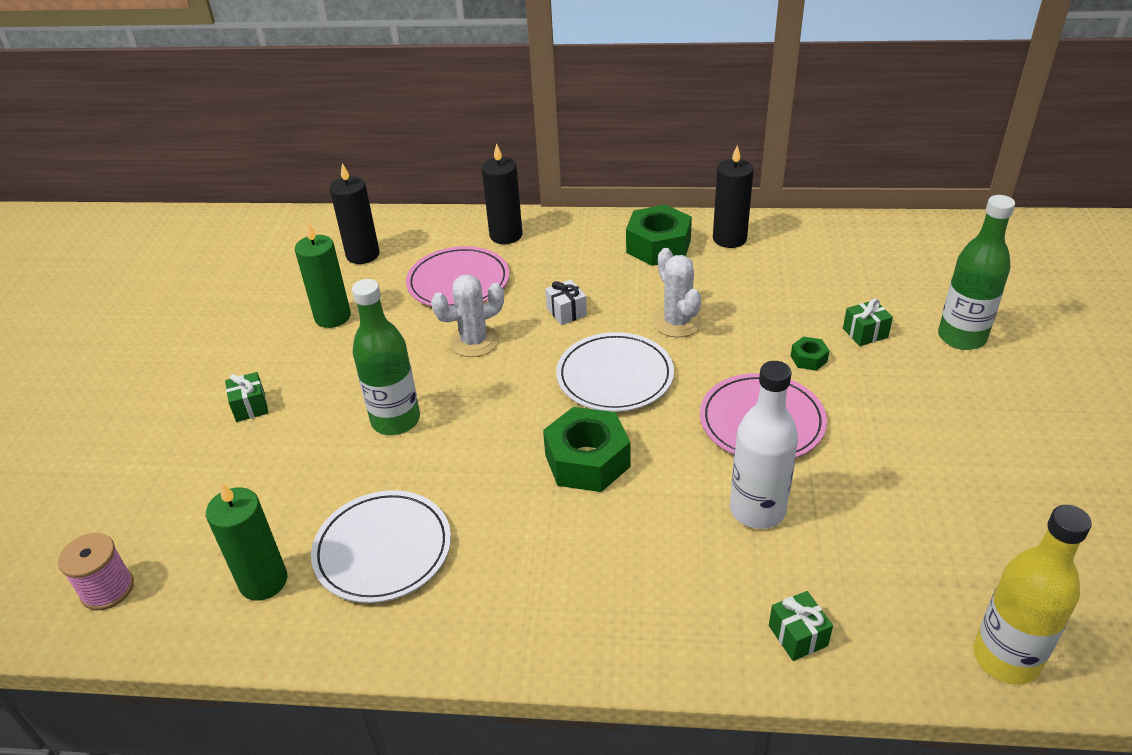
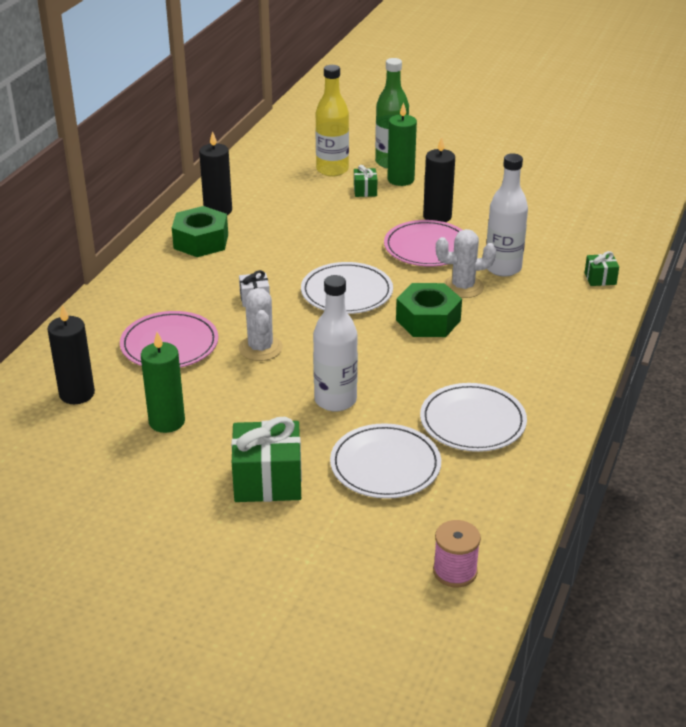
camera: 75 degrees left, 5 degrees down
green candle [206,482,287,601] -> green candle moved to [387,102,417,186]
green gift [225,372,268,422] -> green gift [231,417,302,502], size x1.99
green bottle [352,279,420,435] -> white bottle [313,275,358,412]
black candle [482,143,522,244] -> black candle moved to [423,137,455,222]
white cactus [652,248,702,337] -> white cactus moved to [436,229,496,298]
green nut [791,336,829,371] -> none
yellow bottle [973,505,1092,685] -> yellow bottle moved to [315,65,349,177]
none -> white plate [330,423,441,499]

